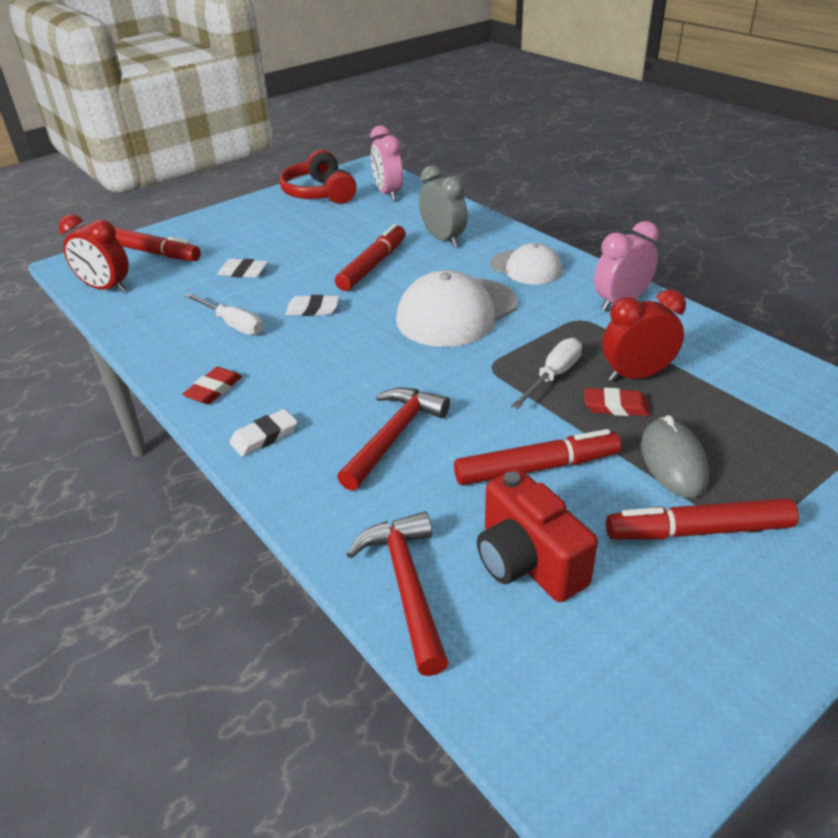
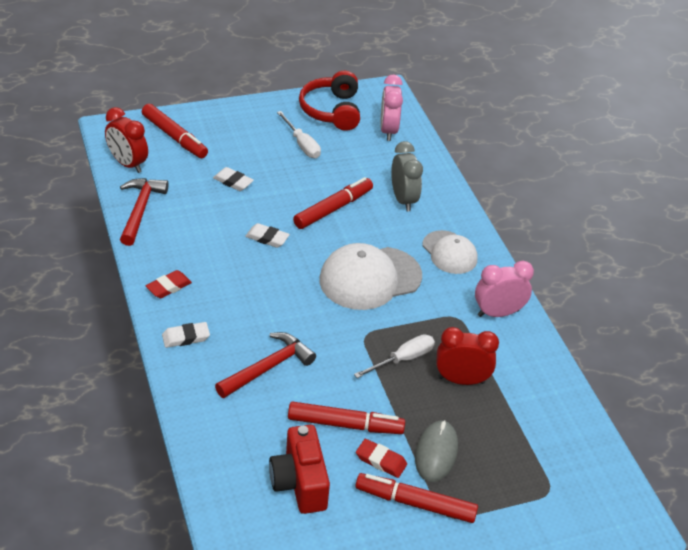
camera: 15 degrees right, 5 degrees up
white screwdriver [184,293,263,335] -> white screwdriver moved to [277,111,321,158]
red hammer [347,512,449,676] -> red hammer moved to [120,178,168,246]
red eraser [584,388,650,416] -> red eraser moved to [356,439,407,478]

